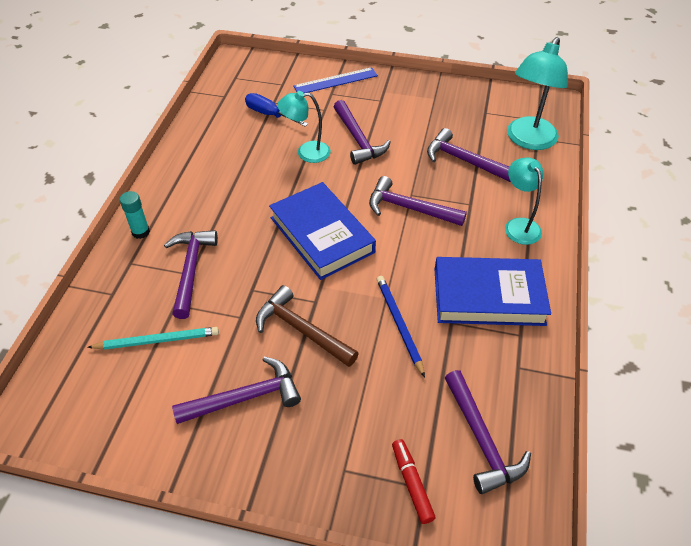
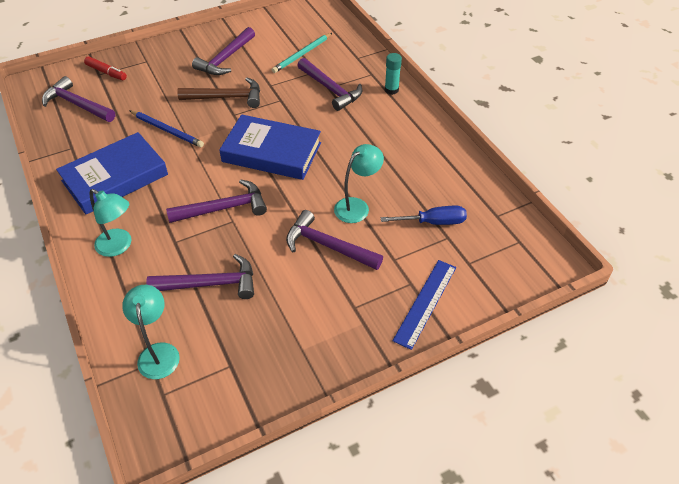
camera: 140 degrees right, 0 degrees up
turquoise lamp [507,37,568,150] -> turquoise lamp [122,285,180,379], size x0.63

